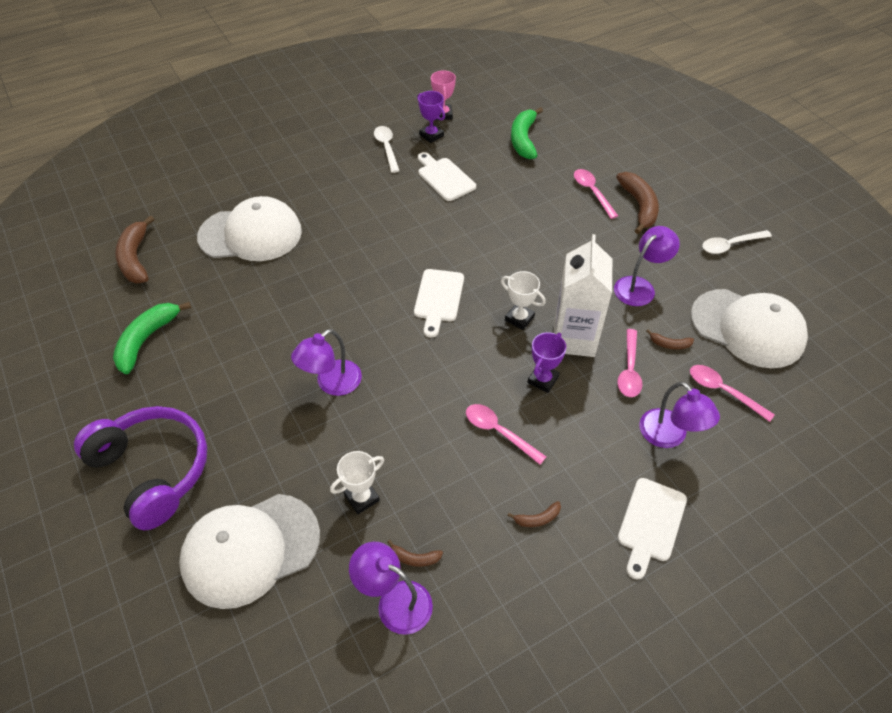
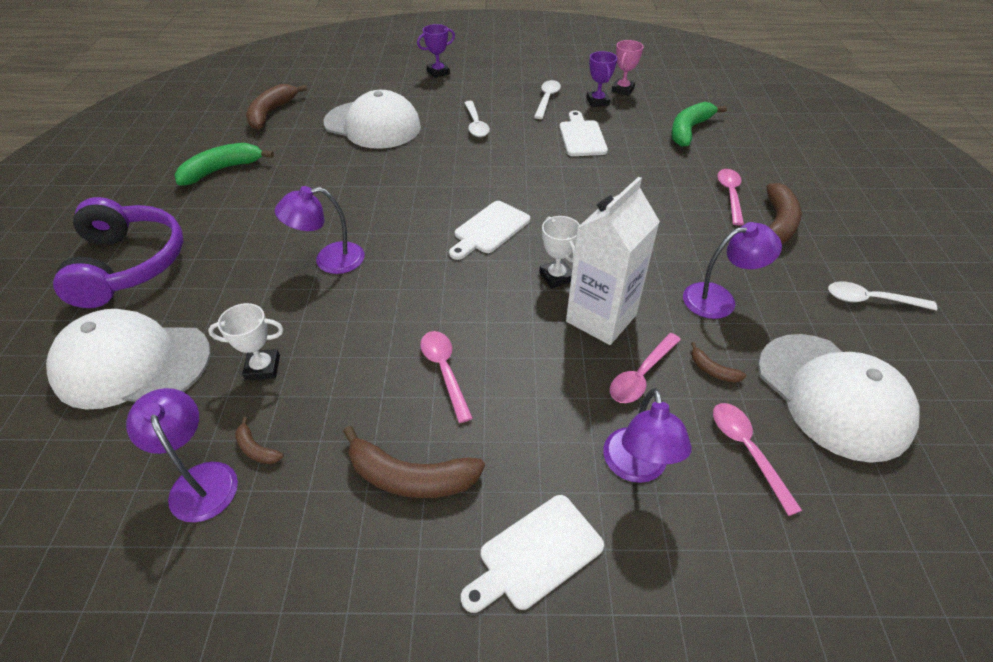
camera: 30 degrees right, 5 degrees down
brown banana [507,501,561,527] -> brown banana [343,426,485,498], size x2.12
purple trophy [527,332,566,393] -> purple trophy moved to [417,24,455,78]
none -> white spoon [464,101,490,137]

